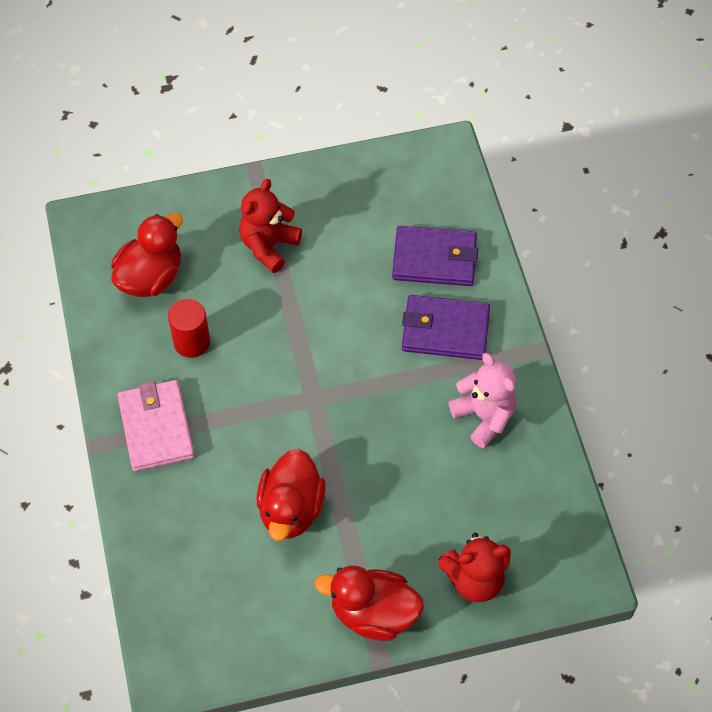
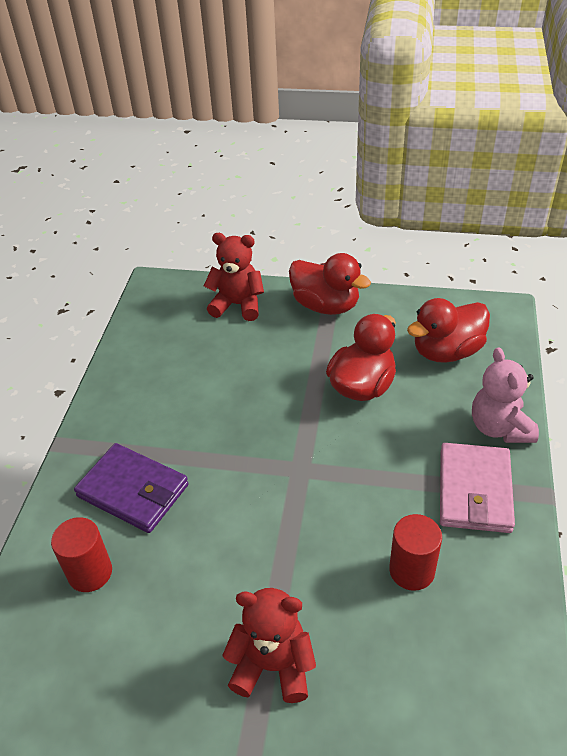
camera: 155 degrees left, 15 degrees down
red duck [111,213,183,297] -> red duck moved to [407,298,490,363]
red teddy bear [239,179,302,273] -> red teddy bear turned 135 degrees counterclockwise [222,588,316,703]
purple wallet [392,226,478,286] -> red cylinder [51,517,112,592]
pink teddy bear [449,353,517,448] -> pink teddy bear moved to [472,347,539,443]

